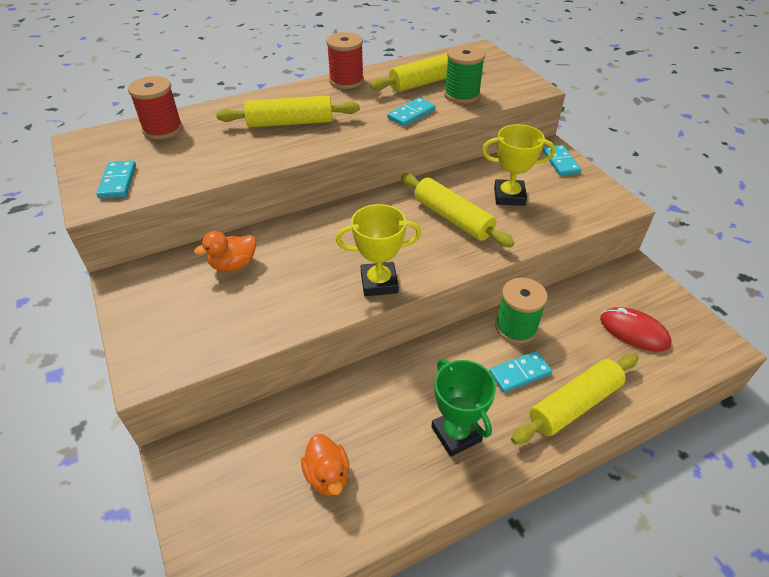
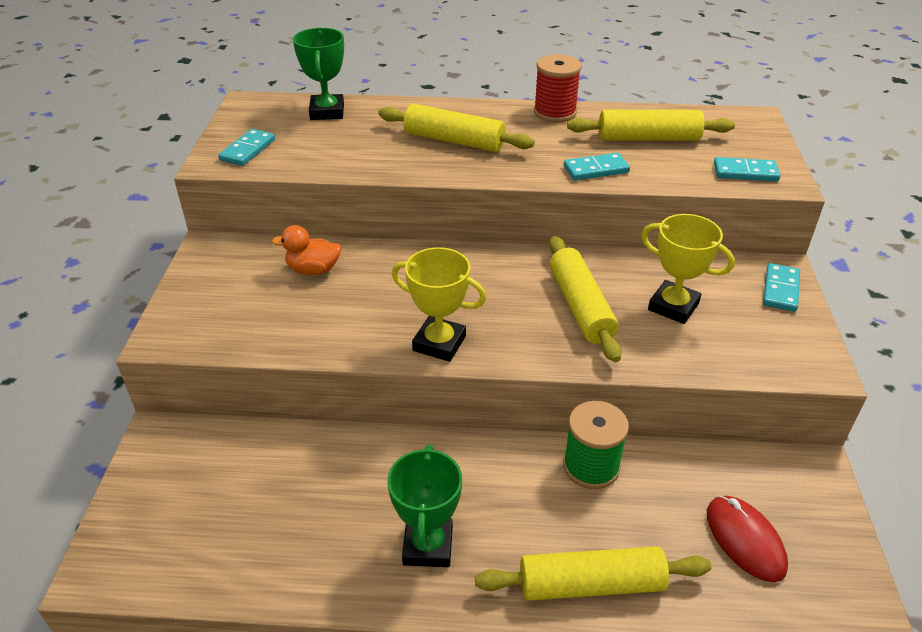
camera: 30 degrees right, 5 degrees down
red spool [128,76,183,139] -> green trophy [293,28,344,120]
orange duck [301,434,350,496] -> none
green spool [444,45,485,103] -> none
turquoise domino [489,351,552,393] -> turquoise domino moved to [714,157,780,181]

